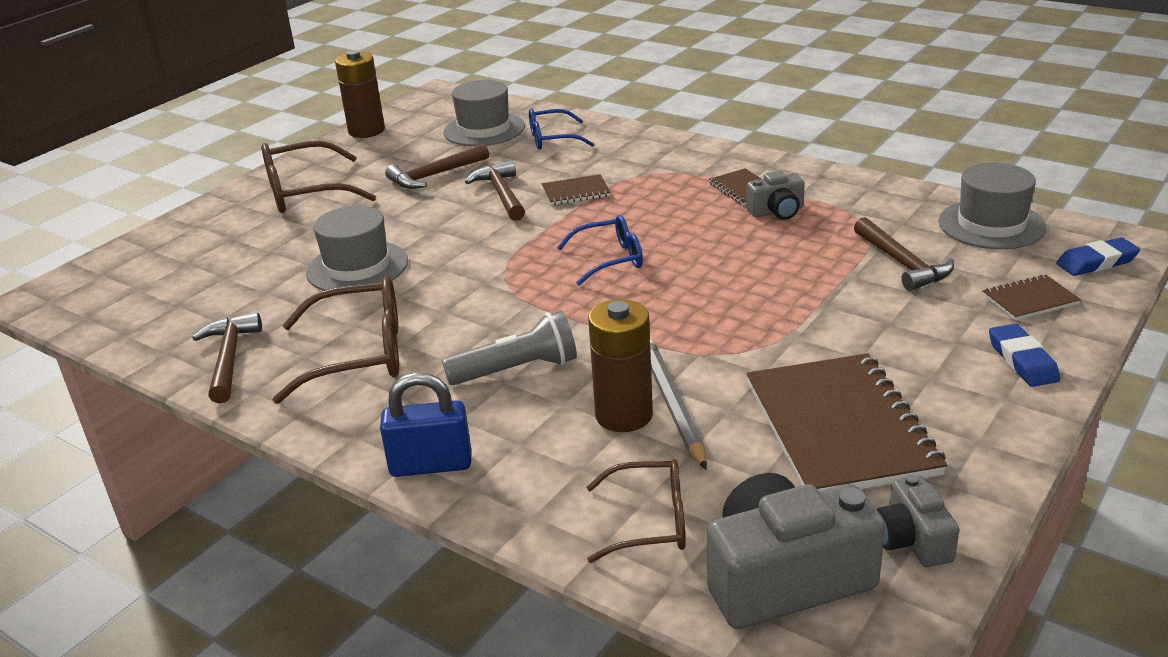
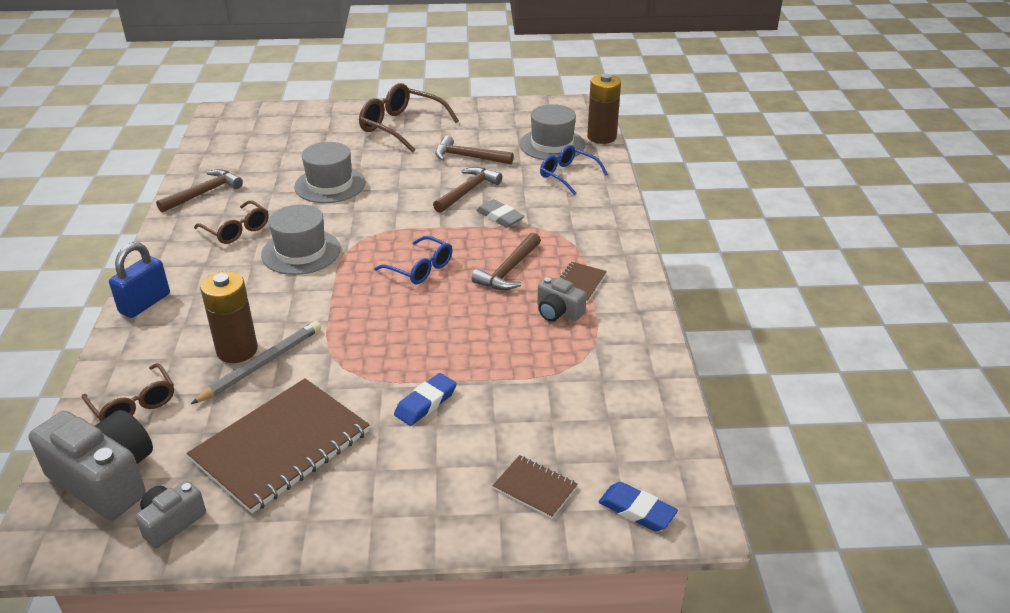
camera: 50 degrees right, 5 degrees up
brown glasses [272,276,399,404] -> brown glasses [194,200,269,244], size x0.63
brown battery [335,50,385,138] -> brown battery moved to [587,74,621,144]
blue padlock [380,372,471,477] -> blue padlock turned 75 degrees clockwise [109,242,170,318]
grey flashlight [442,311,577,385] -> none
brown notebook [542,174,611,205] -> grey eraser [476,199,525,228]
brown hammer [854,217,954,291] -> brown hammer moved to [471,233,541,290]
grey hat [938,163,1046,249] -> grey hat moved to [261,205,341,275]
blue eraser [989,324,1060,387] -> blue eraser moved to [394,373,457,426]

